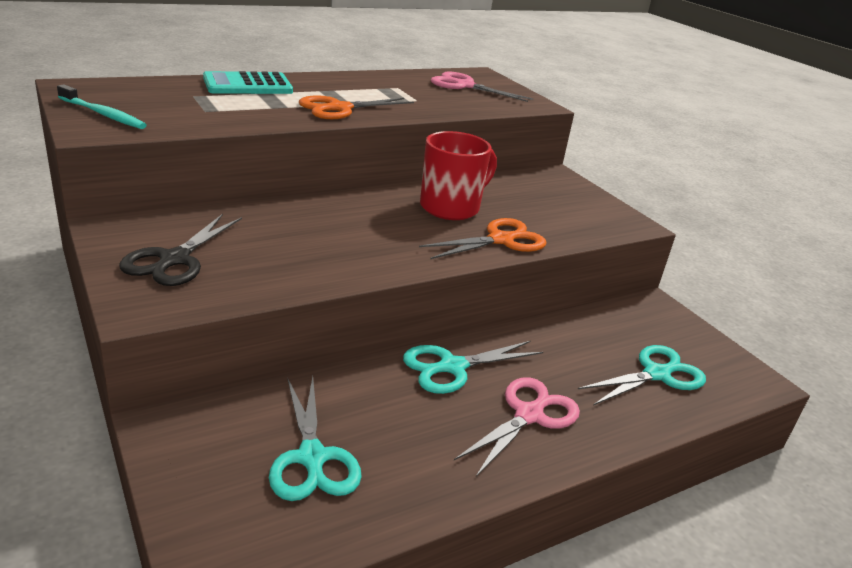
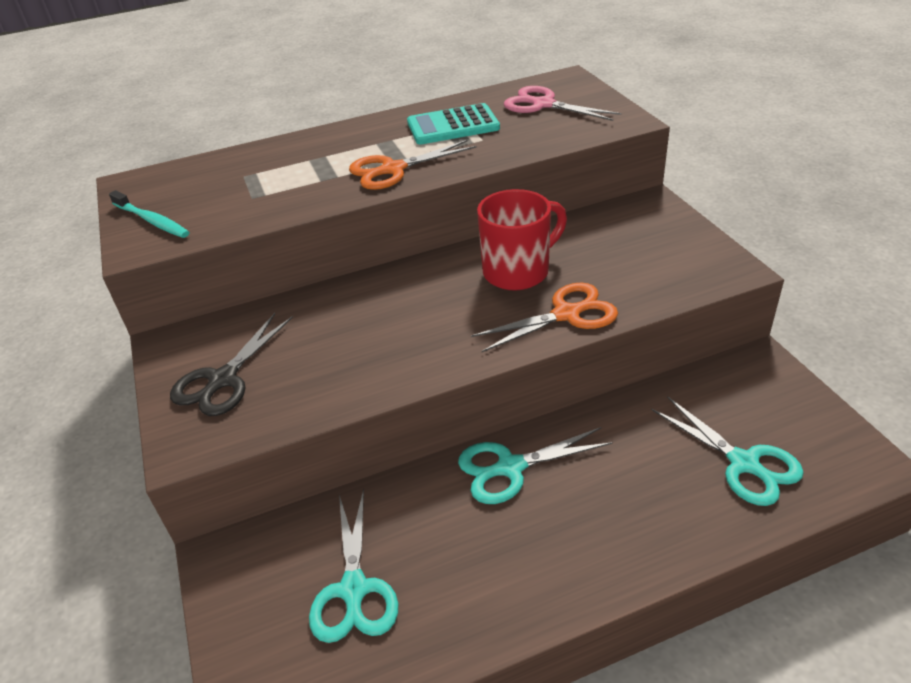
camera: 15 degrees right, 10 degrees up
turquoise calculator [203,71,293,94] -> turquoise calculator moved to [407,103,500,144]
pink scissors [454,377,580,477] -> none
turquoise scissors [578,345,706,405] -> turquoise scissors turned 75 degrees clockwise [651,396,804,506]

